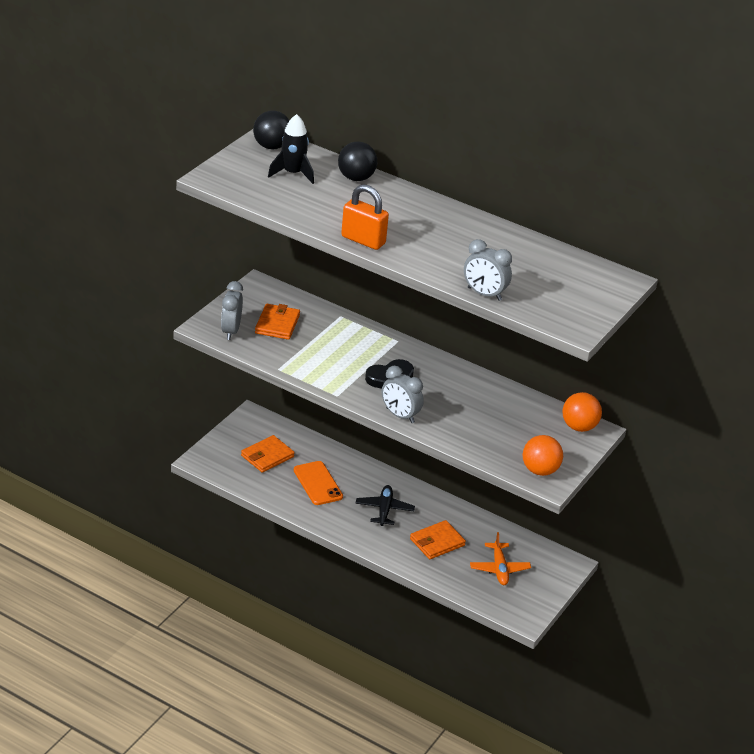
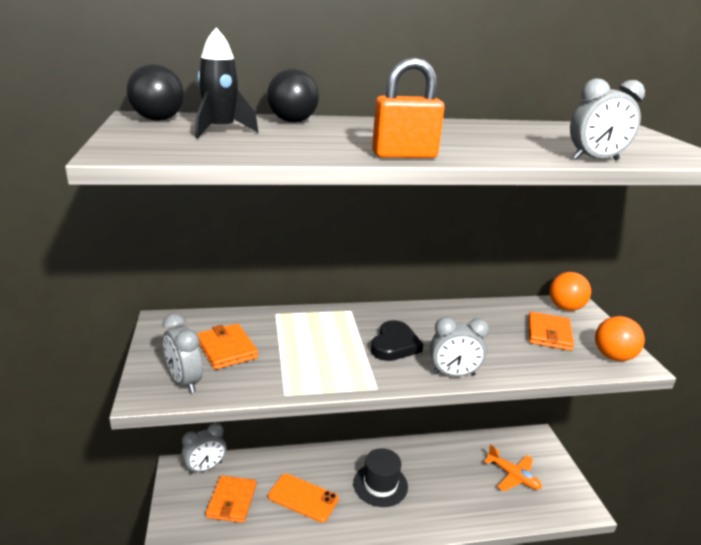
camera: 40 degrees left, 10 degrees down
black plane [355,485,415,526] -> black hat [353,448,408,507]
orange wallet [410,520,466,559] -> orange wallet moved to [528,312,574,351]
none -> grey clock [182,423,226,474]

